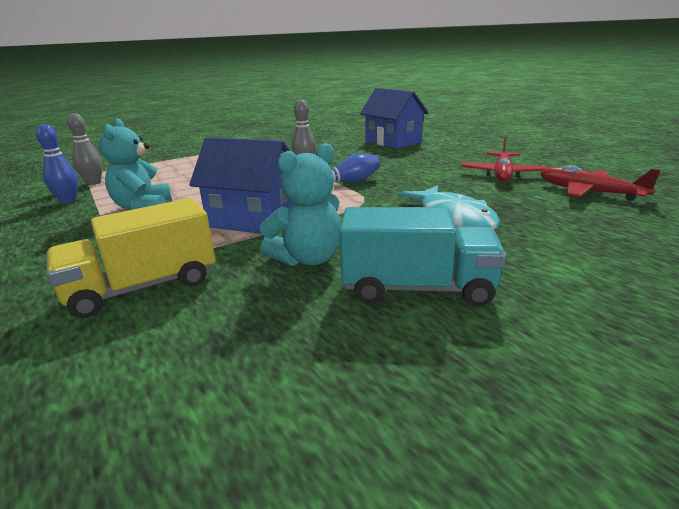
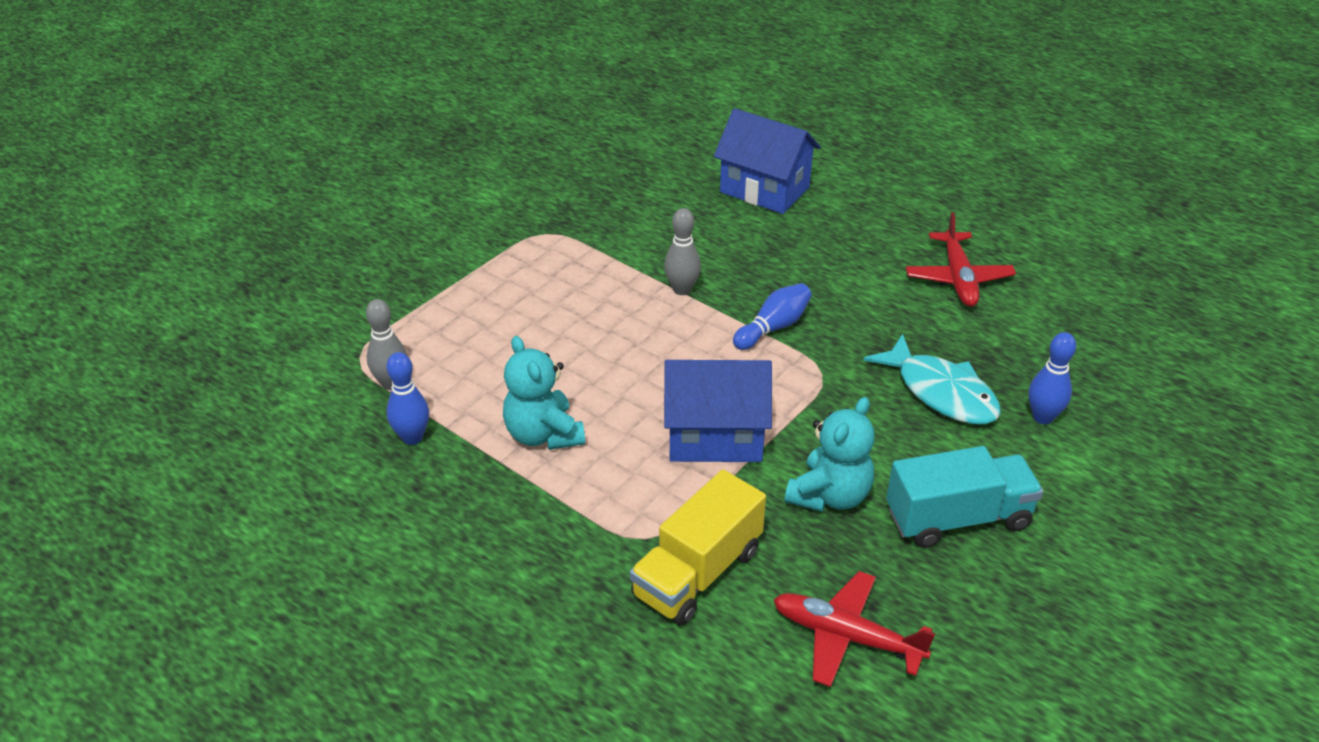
camera: 20 degrees left, 15 degrees up
red plane [540,165,661,201] -> red plane moved to [773,571,935,687]
none -> blue bowling pin [1029,332,1076,424]

